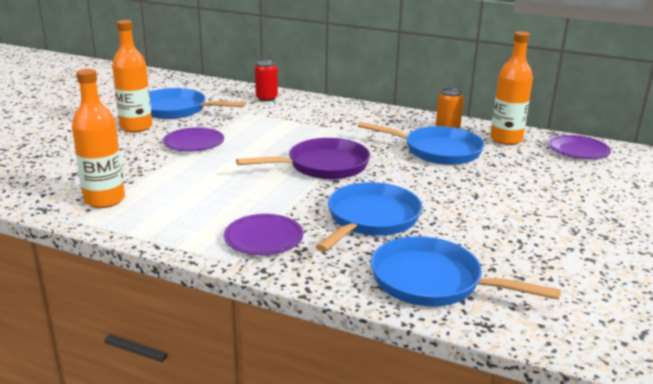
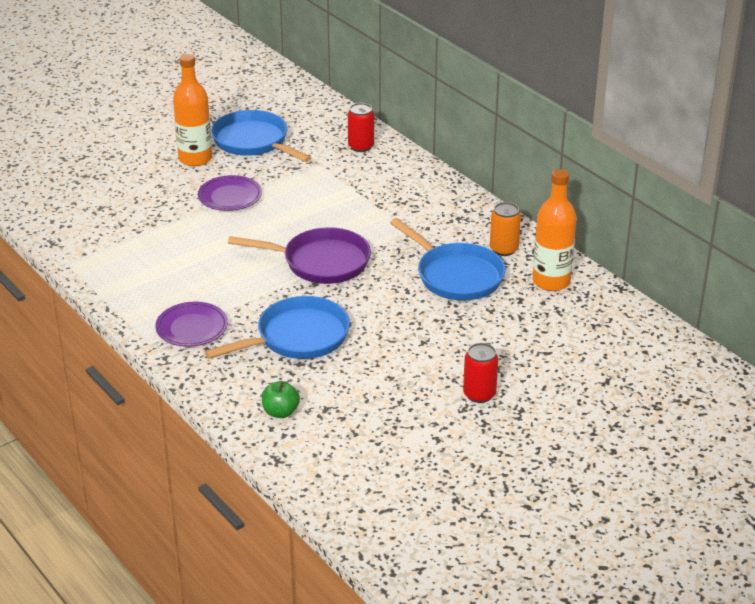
camera: 30 degrees right, 10 degrees up
orange bottle [72,69,125,208] -> none
blue pan [371,236,561,306] -> green apple [262,381,300,418]
purple plate [548,135,611,159] -> none
none -> red can [463,343,498,403]

